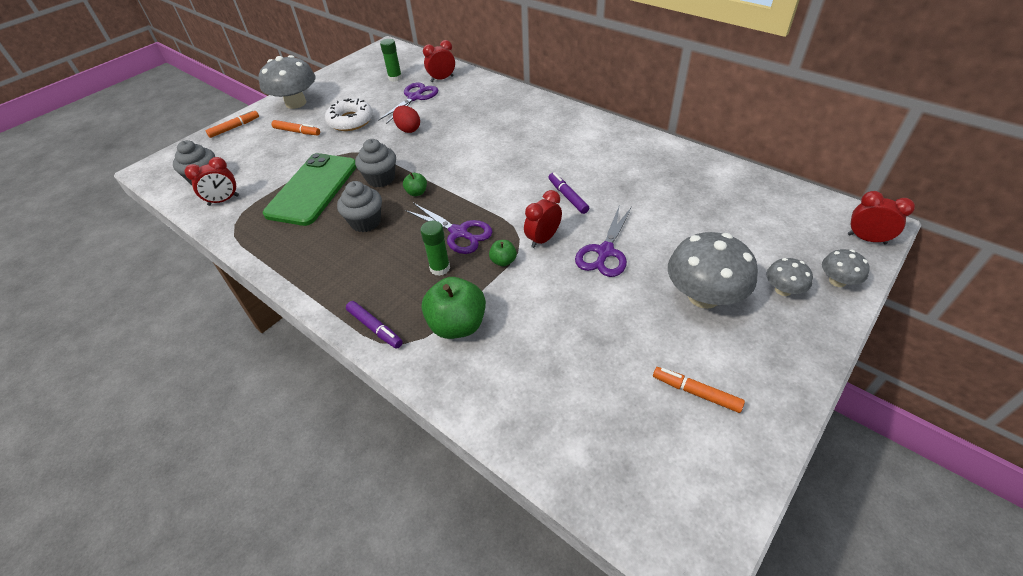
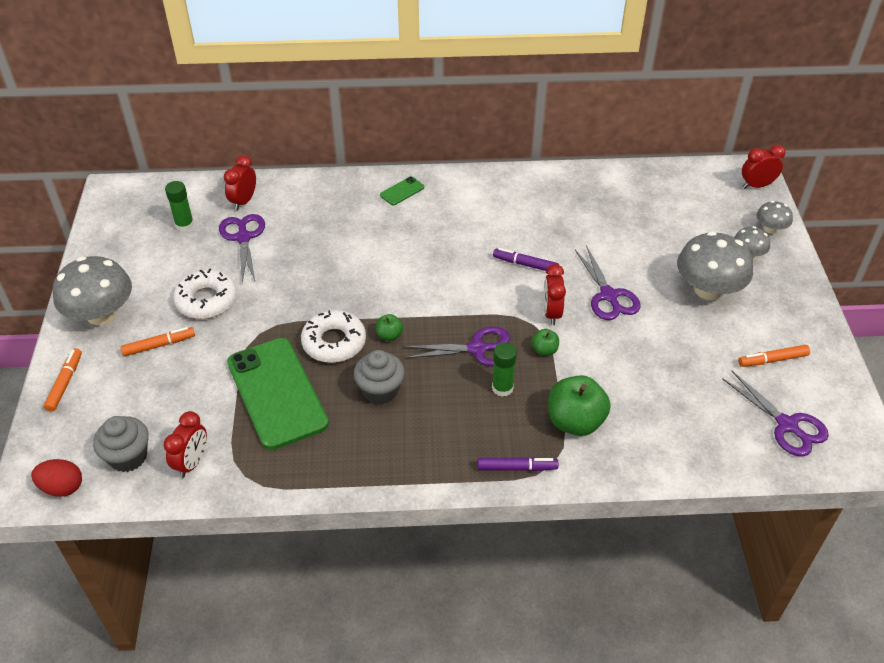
camera: 45 degrees left, 0 degrees up
grey cupcake [355,139,396,187] -> white donut [301,310,366,363]
red egg [393,106,420,133] -> red egg moved to [31,459,82,497]
none -> green phone [380,177,424,205]
none -> purple scissors [722,371,829,457]

